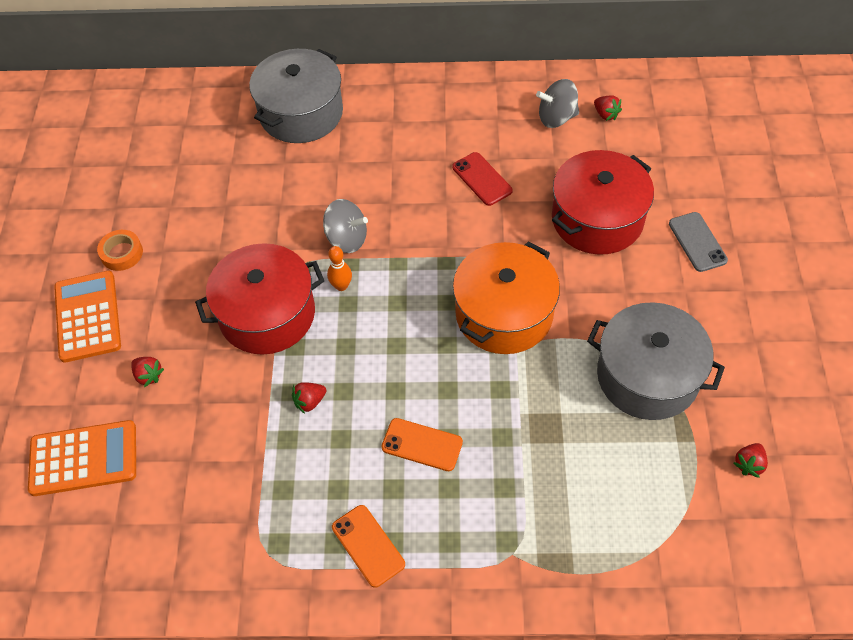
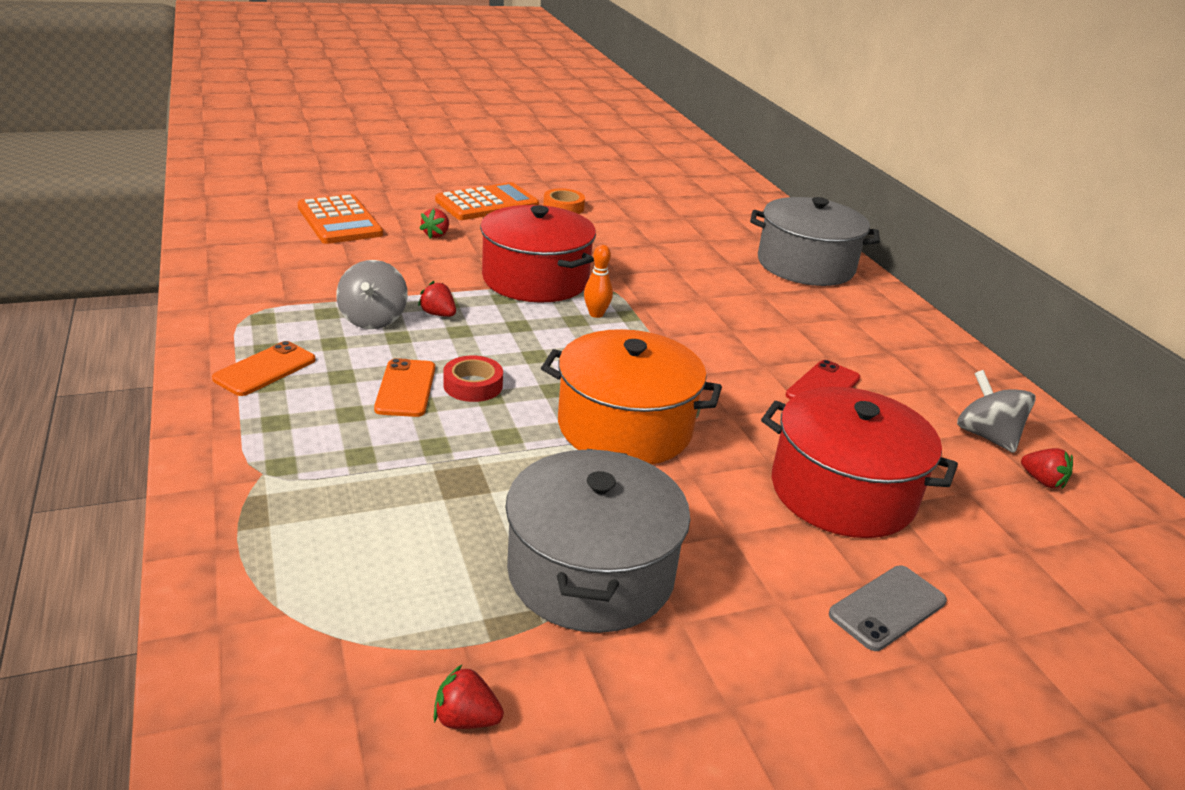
camera: 65 degrees right, 25 degrees down
grey spinning top [323,199,368,253] -> grey spinning top moved to [336,260,408,329]
red strawberry [594,95,622,121] -> red strawberry turned 75 degrees counterclockwise [1021,448,1073,489]
none -> red tape [443,355,503,402]

